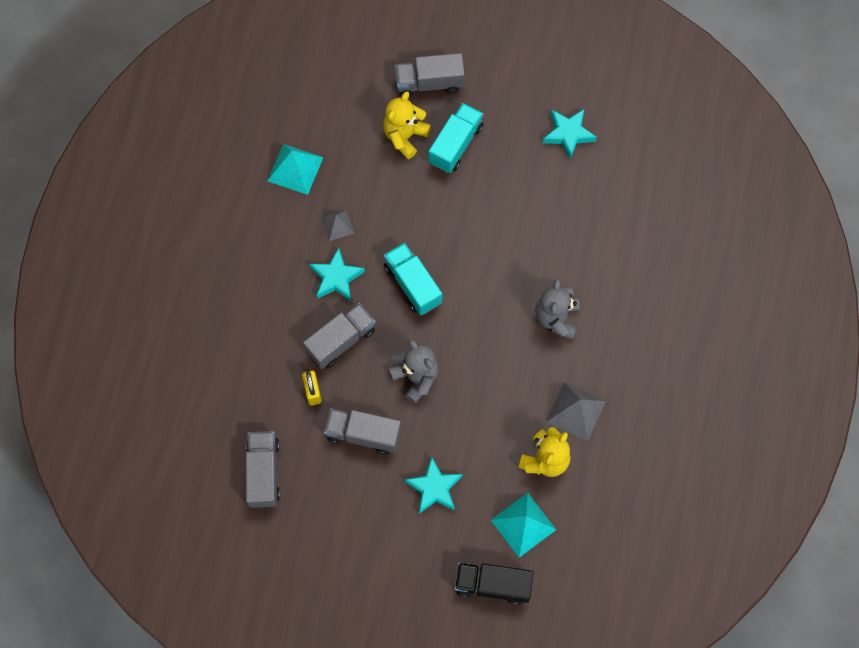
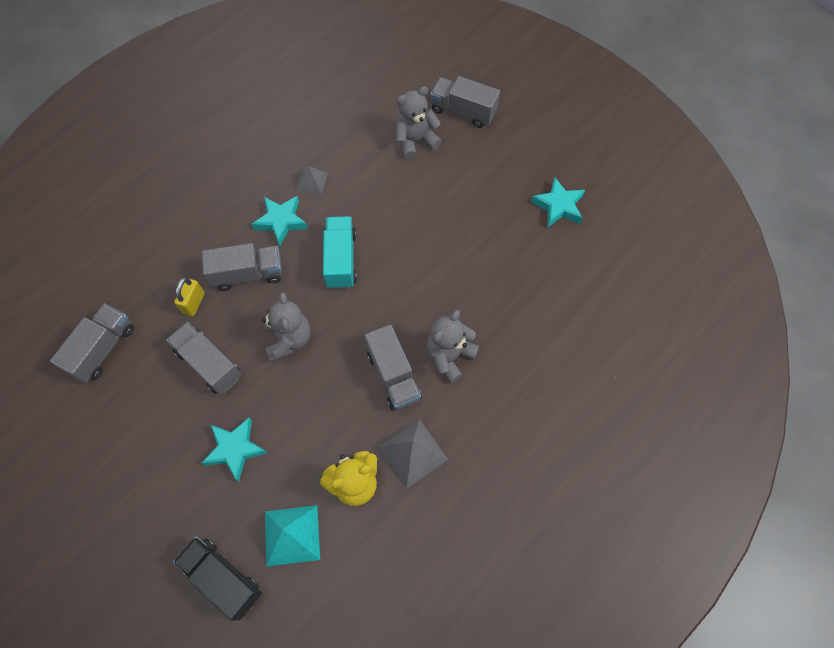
camera: 30 degrees right, 5 degrees down
turquoise pyramid [267,144,324,195] -> none
yellow teddy bear [383,92,431,159] -> grey teddy bear [395,86,442,160]
turquoise truck [429,103,484,173] -> none
none -> grey truck [364,324,422,411]

